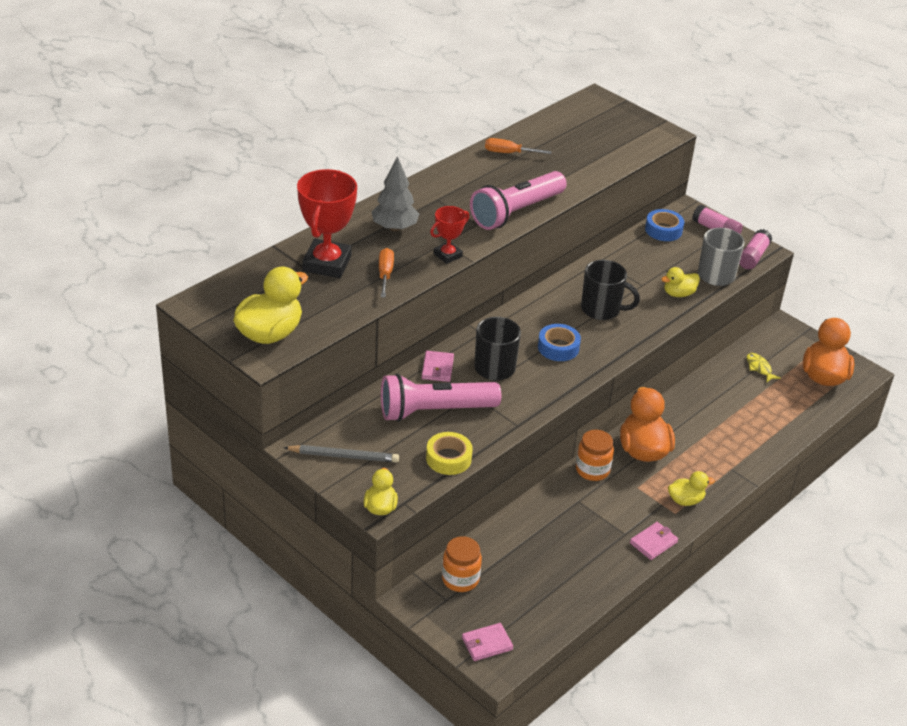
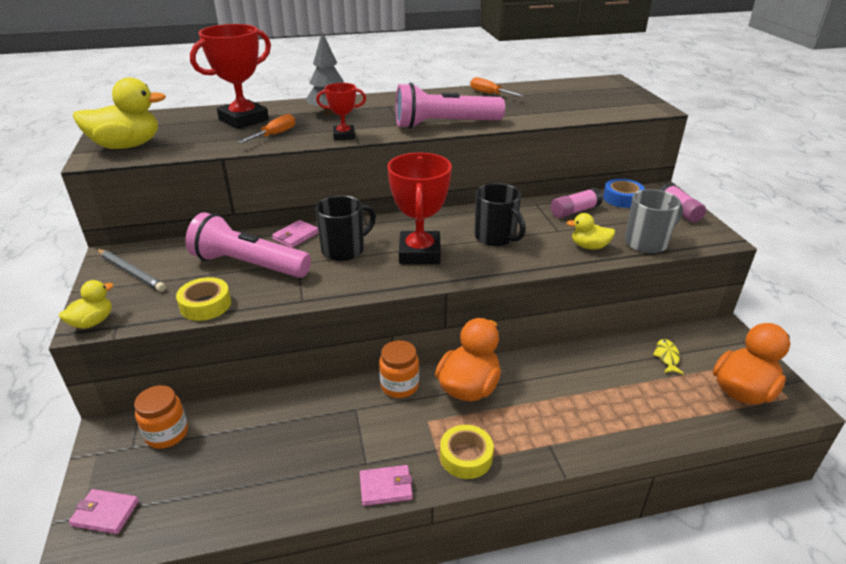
camera: 35 degrees right, 5 degrees down
blue tape [538,324,581,361] -> red trophy [387,152,452,264]
yellow duck [668,471,715,506] -> yellow tape [440,425,494,479]
pink glue stick [739,229,772,269] -> pink glue stick moved to [551,188,603,218]

